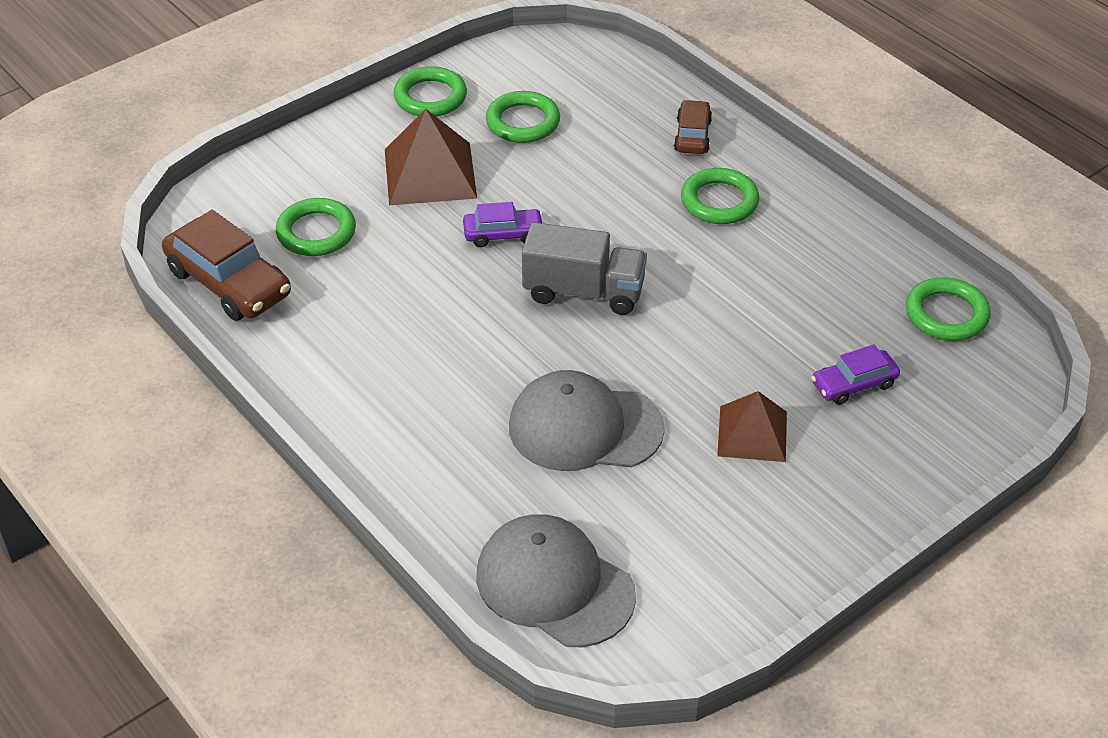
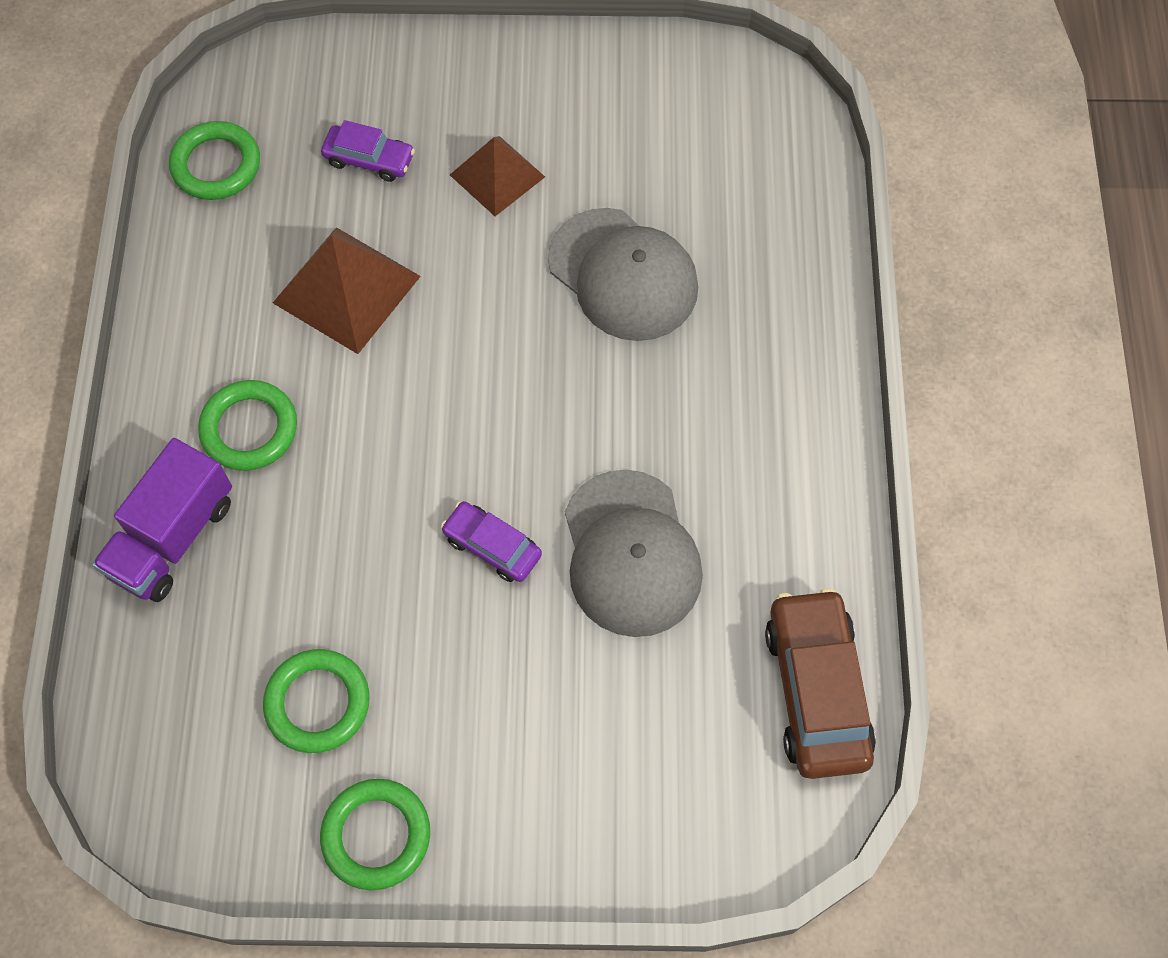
camera: 140 degrees left, 20 degrees up
green ring [276,198,356,256] -> none
brown pyramid [385,109,477,205] -> brown pyramid moved to [273,227,421,354]
grey cap [476,514,636,647] -> grey cap moved to [565,470,703,637]
grey truck [522,222,647,315] -> none
brown car [674,100,712,154] -> purple truck [92,438,232,602]

